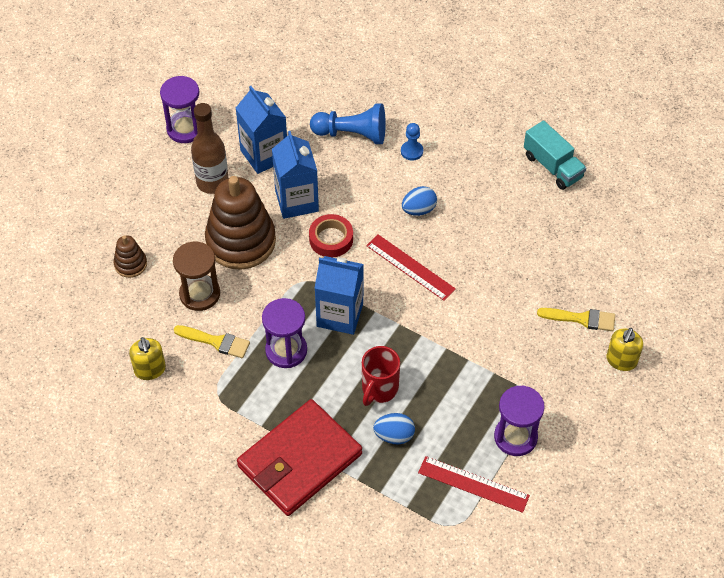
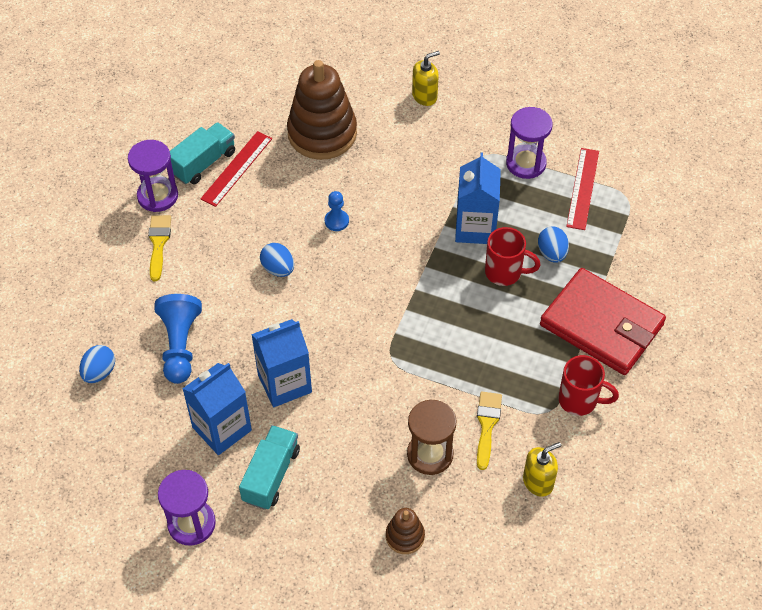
camera: 100 degrees left, 0 degrees up
brown bottle [191,103,229,194] -> turquoise truck [239,425,300,510]
brown stacking toy [205,176,276,270] -> brown stacking toy moved to [287,60,357,160]
purple hourglass [262,298,307,368] -> purple hourglass moved to [128,140,178,212]
red tape [309,214,353,257] -> none
blue carton [315,256,364,335] -> blue carton moved to [455,152,501,244]
red ruler [366,234,456,301] -> red ruler moved to [201,131,272,207]
blue pawn [401,123,423,161] -> blue pawn moved to [325,191,349,231]
yellow brush [537,308,615,331] -> yellow brush moved to [148,215,171,281]
yellow soap dispenser [606,328,643,371] -> yellow soap dispenser turned 45 degrees counterclockwise [412,51,440,106]
none -> blue egg [79,345,115,383]
none -> red mug [558,355,619,416]

